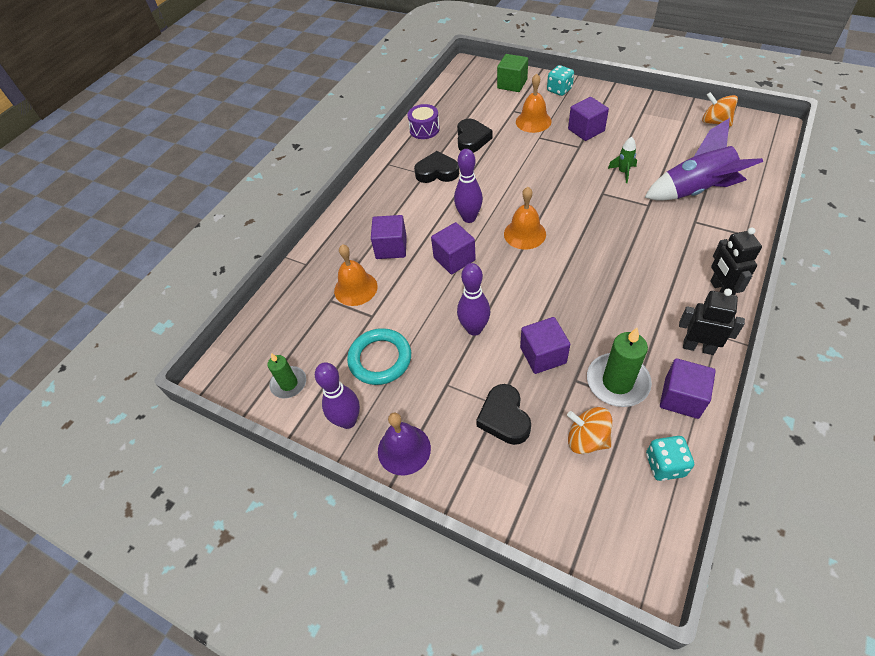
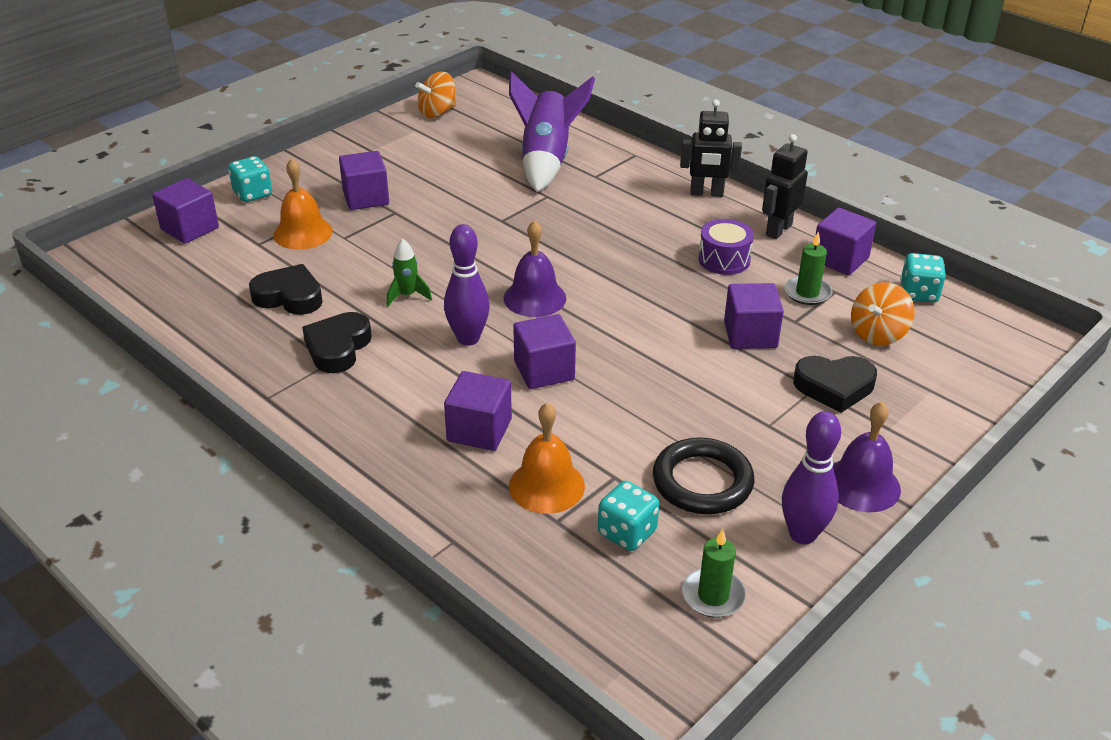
camera: 80 degrees left, 15 degrees down
turquoise ring [347,328,411,385] -> black ring [653,437,755,514]
purple drum [407,104,440,139] -> purple drum moved to [698,219,754,275]
purple bowling pin [457,263,490,336] -> none
green cube [497,54,528,92] -> purple cube [152,178,219,244]
orange bell [504,187,546,249] -> purple bell [503,220,566,317]
green candle [587,328,652,407] -> green candle [784,232,832,305], size x0.63
green rocket [608,137,637,183] -> green rocket moved to [387,239,432,306]
none -> turquoise dice [598,481,659,551]

